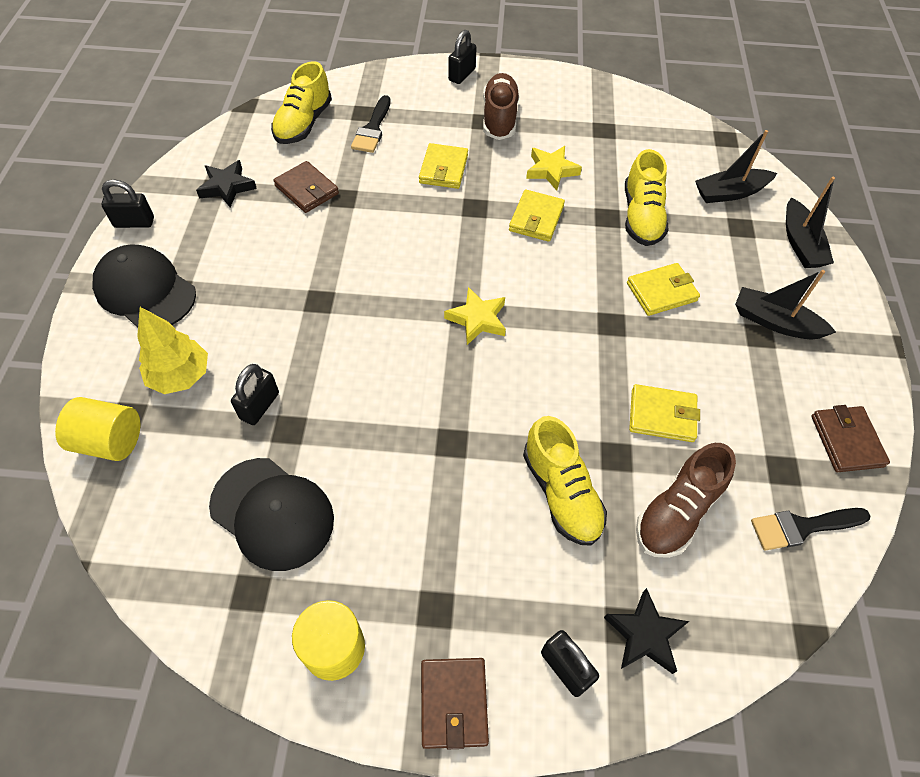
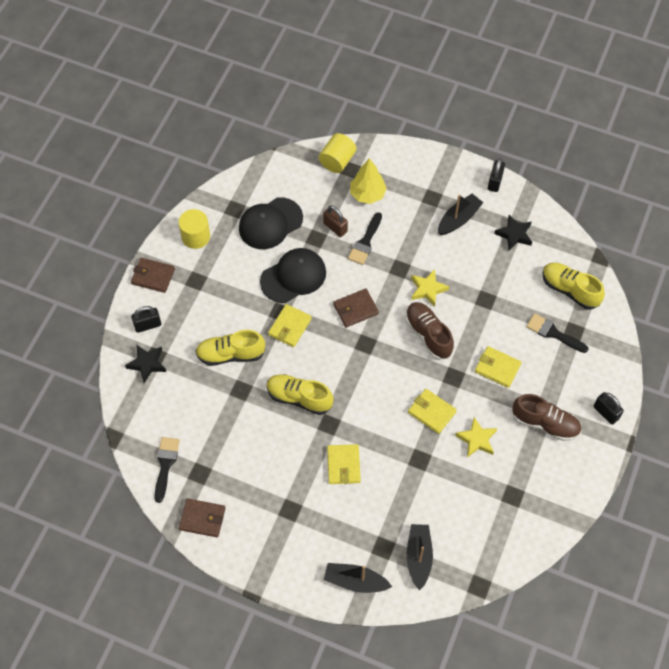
camera: 110 degrees right, 5 degrees up
black cap [92,244,196,328] -> black cap moved to [260,248,326,303]
black padlock [231,364,279,425] -> brown padlock [323,205,348,237]
brown wallet [274,161,339,213] -> brown wallet moved to [333,289,379,328]
yellow star [444,287,506,345] -> yellow star moved to [411,269,449,307]
yellow shoe [625,149,669,246] -> yellow shoe moved to [267,374,334,415]
yellow wallet [629,384,700,442] -> yellow wallet moved to [268,304,312,347]
brown shoe [636,443,736,558] -> brown shoe moved to [406,302,454,360]
black boat [735,270,836,339] -> black boat moved to [438,194,484,235]
none -> black brush [348,212,382,265]

